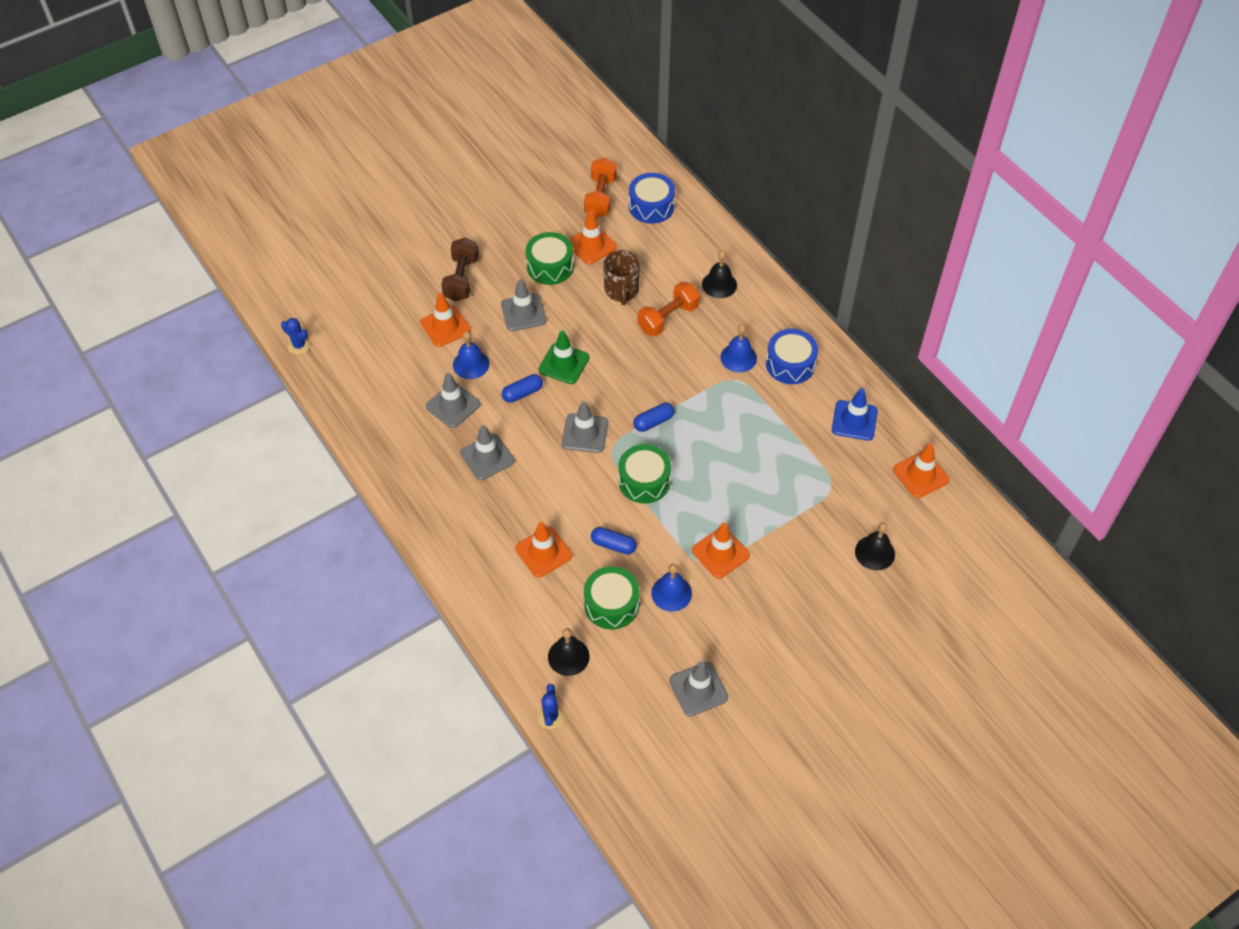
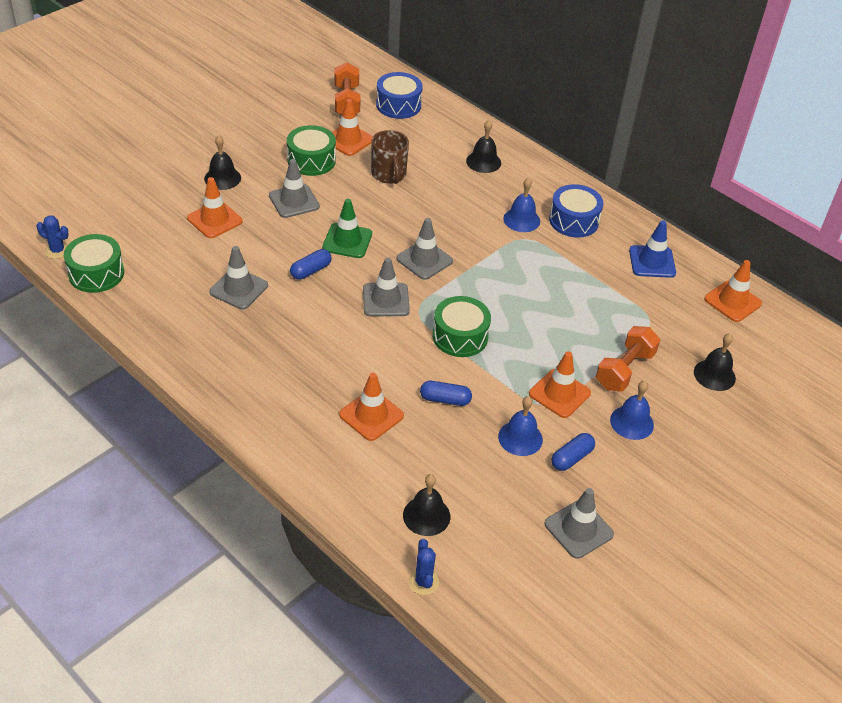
camera: 15 degrees left, 10 degrees down
brown dumbbell [441,238,479,302] -> black bell [204,135,241,190]
blue bell [453,331,490,379] -> blue bell moved to [610,381,654,440]
grey traffic cone [460,425,515,480] -> grey traffic cone moved to [397,218,453,280]
green drum [584,566,640,629] -> green drum moved to [64,234,124,293]
blue capsule [633,403,674,432] -> blue capsule moved to [552,433,595,471]
orange dumbbell [637,281,700,337] -> orange dumbbell moved to [596,326,660,391]

